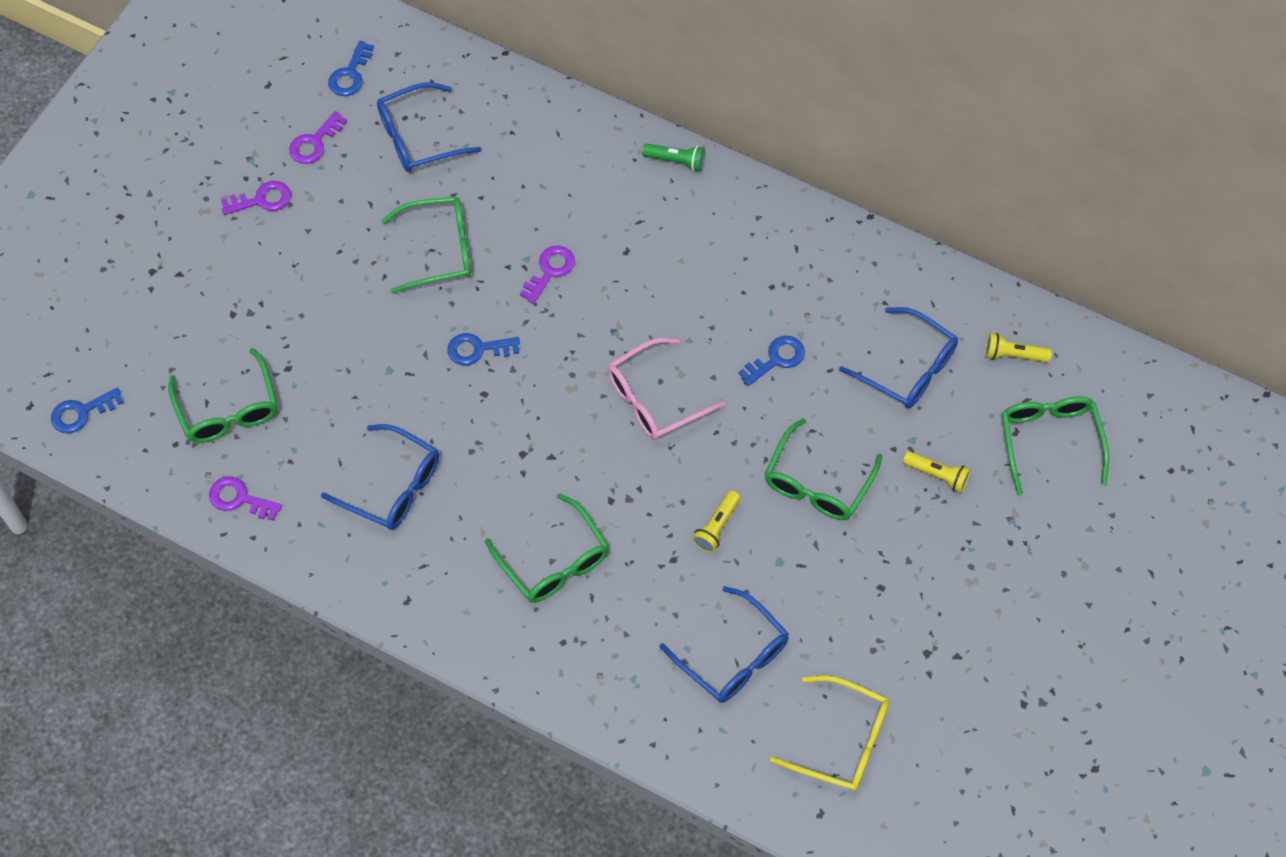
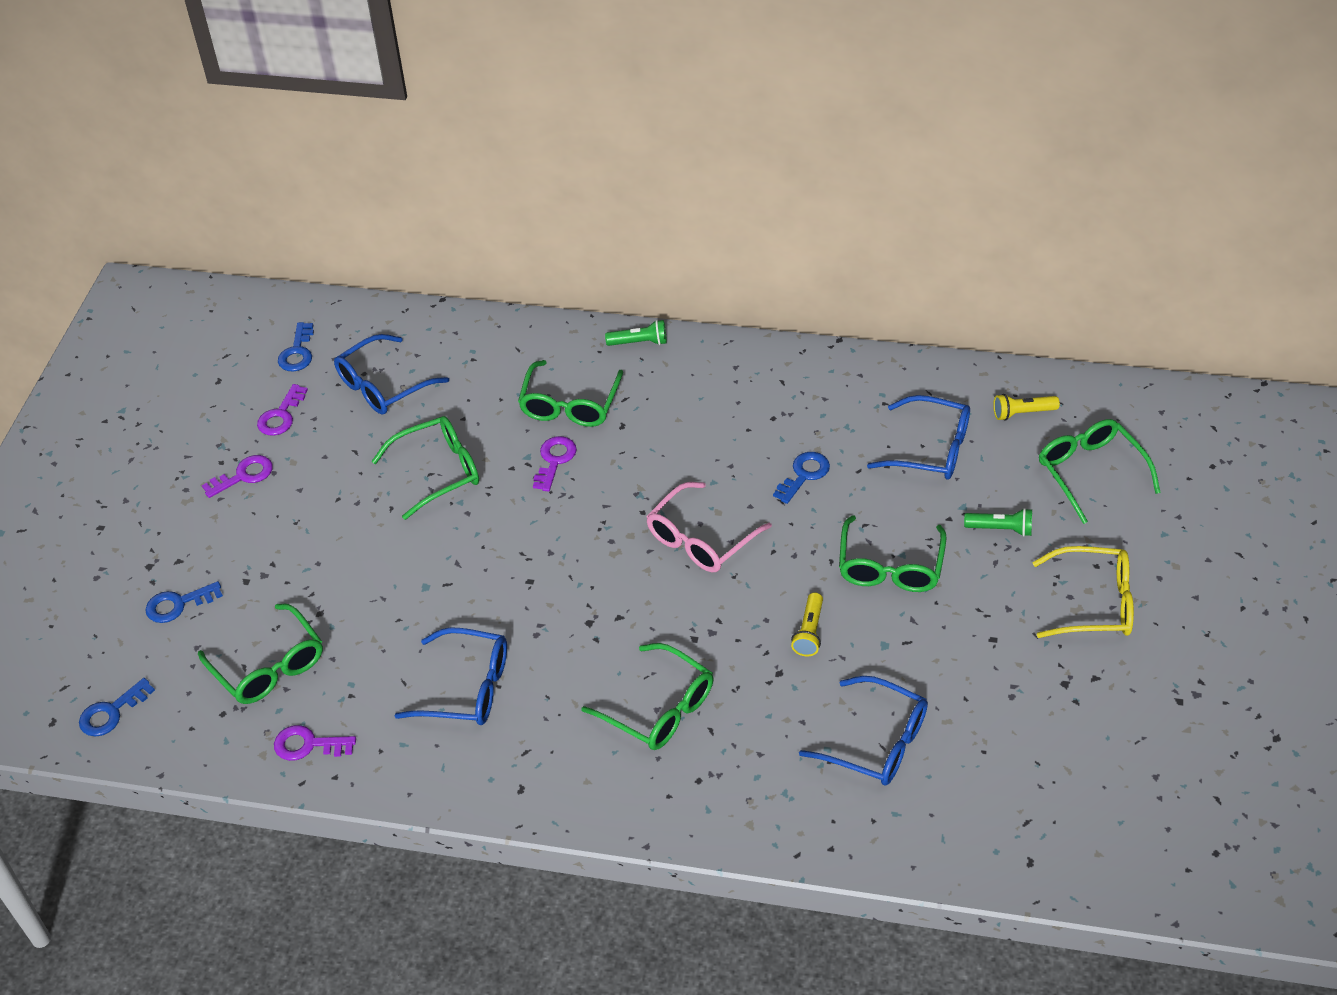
camera: 15 degrees left, 15 degrees down
blue key [447,333,520,366] -> blue key moved to [145,581,223,623]
yellow glasses [770,675,889,791] -> yellow glasses moved to [1032,546,1134,638]
yellow flashlight [903,451,971,493] -> green flashlight [964,508,1032,537]
none -> green glasses [518,360,623,427]

